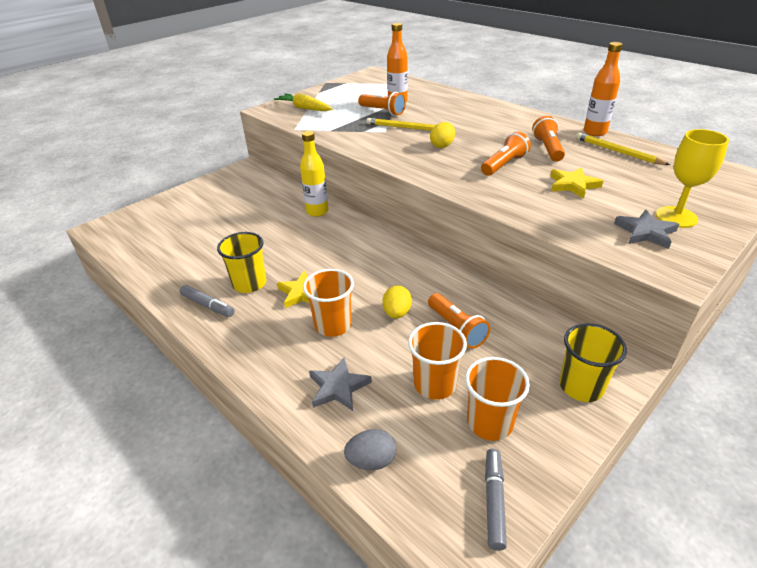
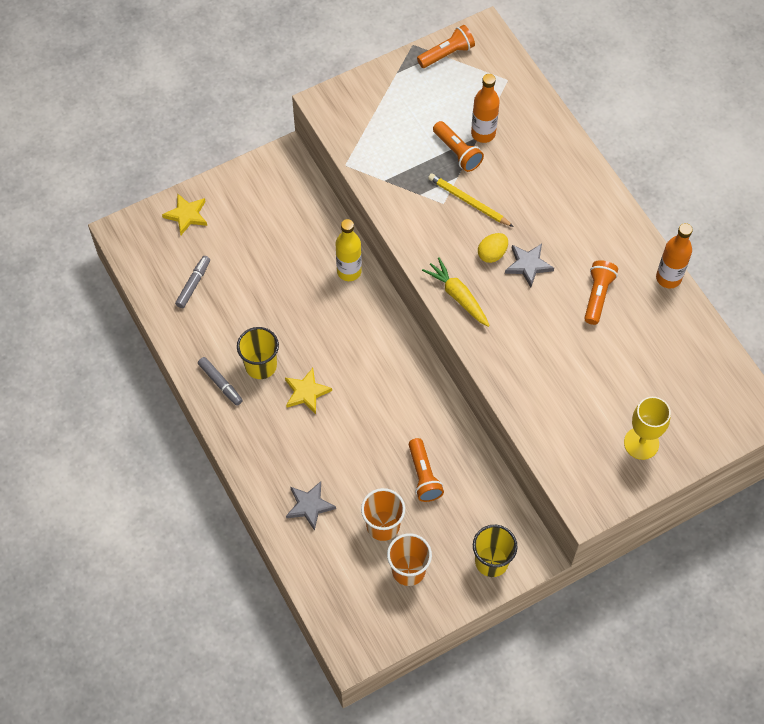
camera: 15 degrees right, 25 degrees up
yellow carrot [274,93,332,111] -> yellow carrot moved to [422,257,490,327]
orange cup [303,269,354,337] -> none
grey egg [344,429,396,470] -> none
yellow egg [382,285,412,319] -> none
orange flashlight [481,132,531,176] -> orange flashlight moved to [417,25,475,68]
grey marker [485,449,507,551] -> grey marker moved to [175,256,210,308]
yellow star [551,167,603,199] -> yellow star moved to [162,193,207,235]
yellow pencil [576,133,670,165] -> none
grey star [614,210,679,249] -> grey star moved to [505,244,554,287]

